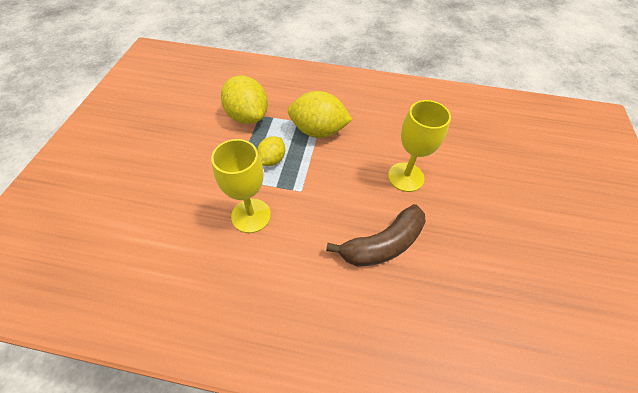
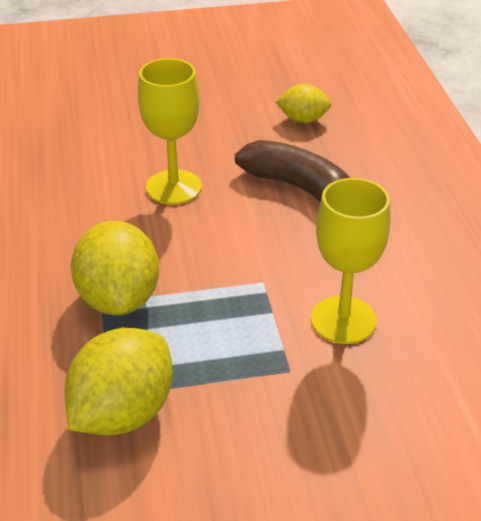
camera: 110 degrees left, 15 degrees down
yellow lemon [257,136,285,166] -> yellow lemon moved to [276,84,331,123]

